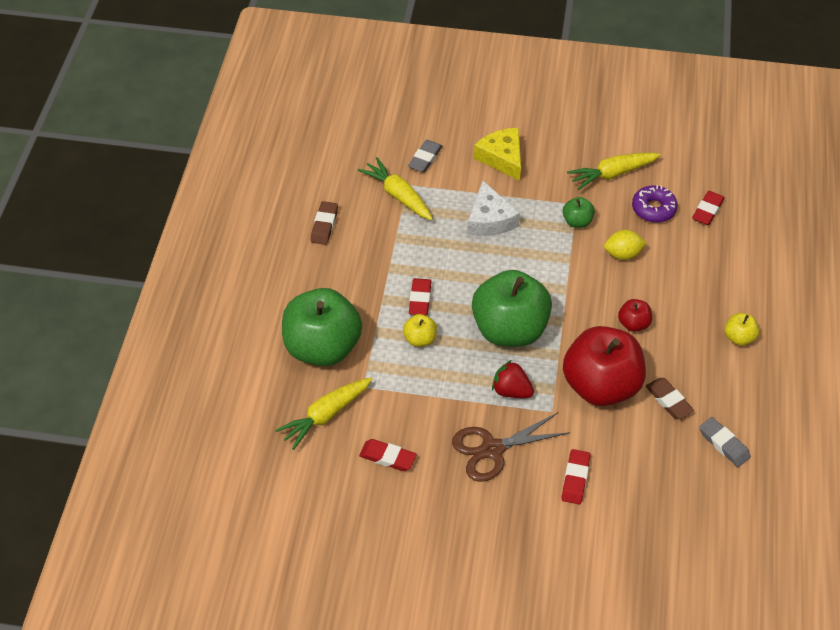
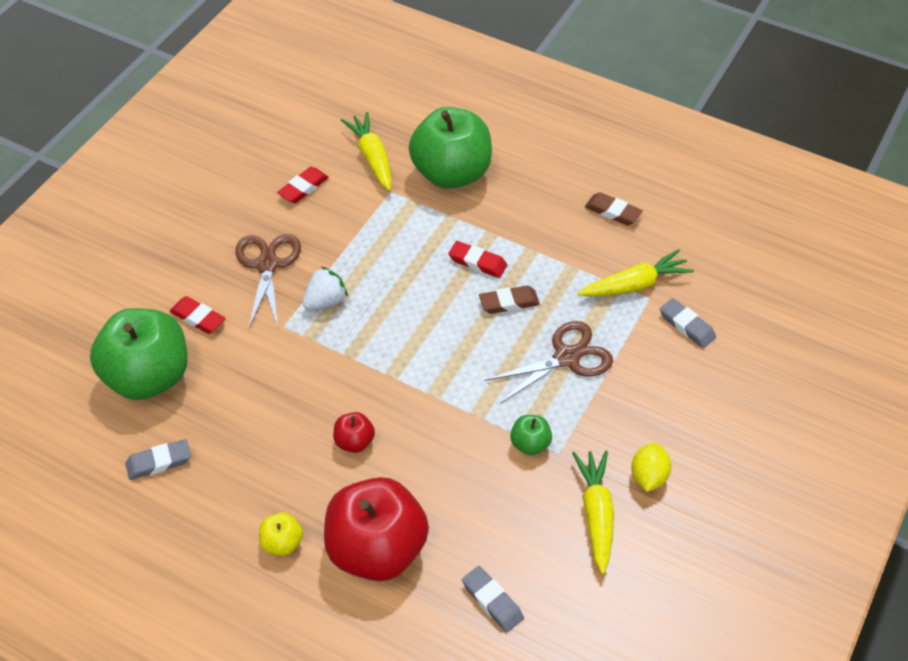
camera: 110 degrees right, 0 degrees up
yellow apple [403,314,437,347] -> none
white cheese [467,181,520,236] -> brown scissors [485,321,613,404]
green apple [472,270,552,347] -> green apple moved to [90,308,188,400]
yellow cheese [474,128,521,181] -> none
red strawberry [492,360,534,398] -> white strawberry [303,267,348,310]
red apple [563,326,646,406] -> red apple moved to [324,477,429,581]
yellow lemon [604,230,647,260] -> yellow lemon moved to [631,443,671,492]
purple donut [632,186,678,223] -> none
brown eraser [646,378,694,419] -> brown eraser moved to [479,286,540,314]
red eraser [692,191,725,225] -> grey eraser [462,566,524,632]

